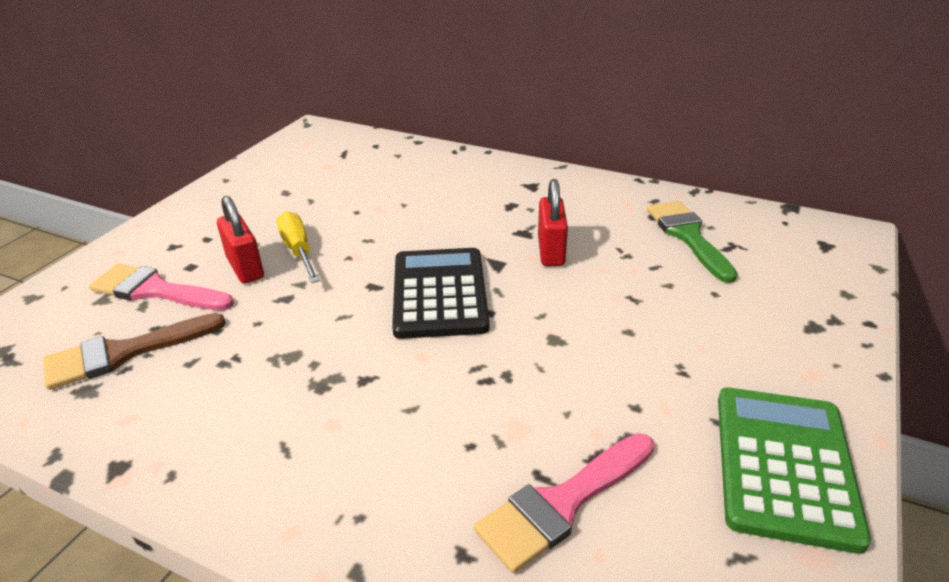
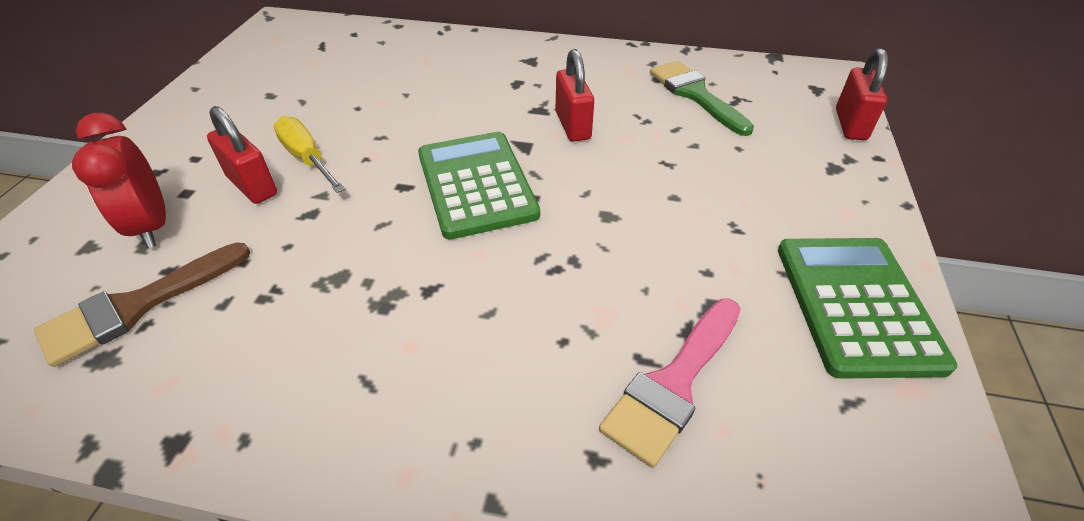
camera: 15 degrees left, 10 degrees up
pink brush [89,264,234,310] -> red clock [72,113,166,249]
black calculator [392,248,490,339] -> green calculator [418,132,540,239]
none -> red padlock [836,48,888,140]

